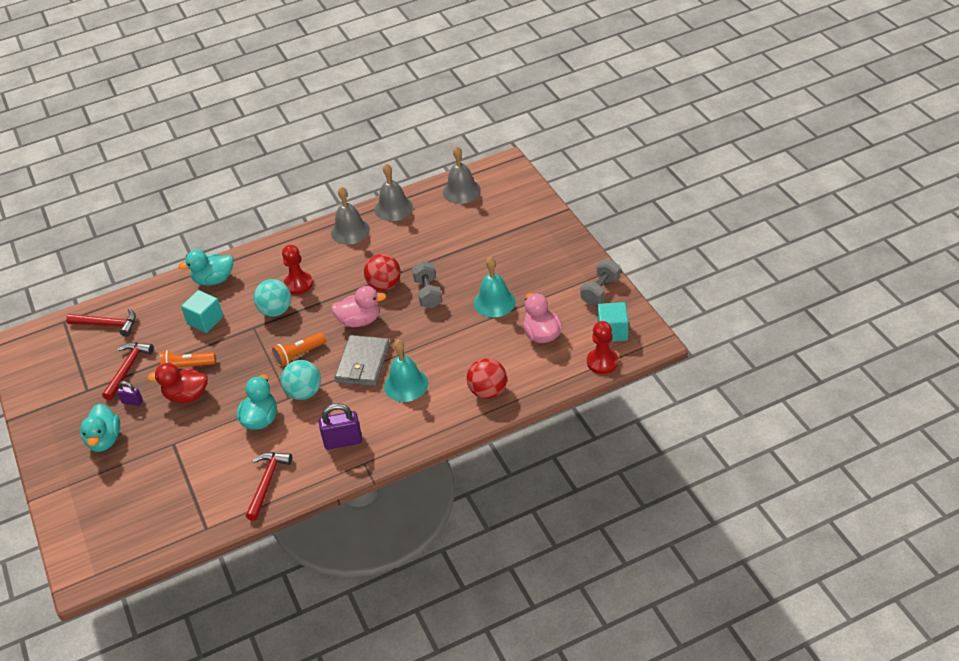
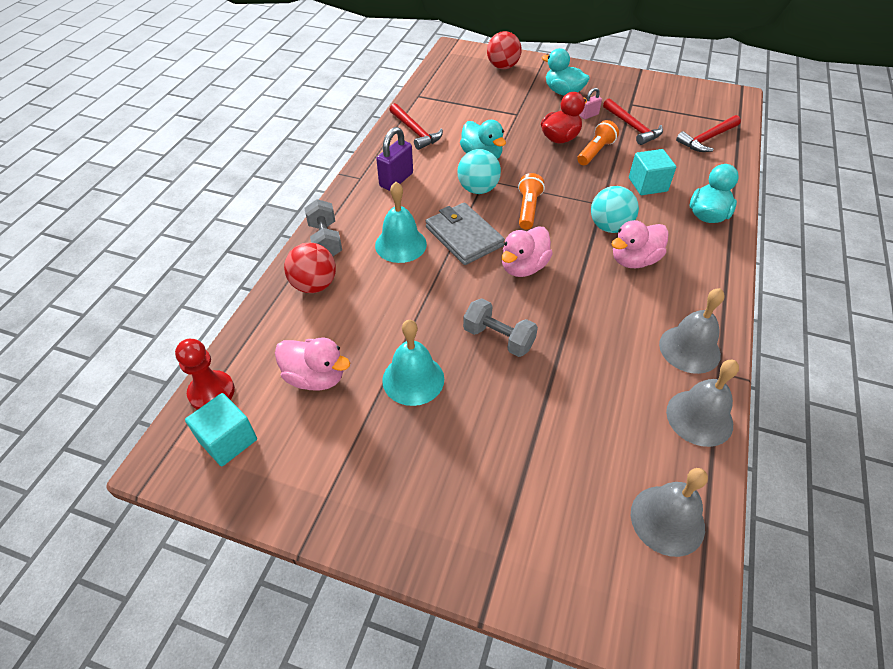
camera: 130 degrees right, 5 degrees up
purple padlock [117,381,143,406] -> pink padlock [580,88,602,119]
red pawn [282,245,313,295] -> pink duck [612,220,669,268]
red ball [364,254,401,291] -> red ball moved to [487,31,522,69]
grey dumbbell [580,259,620,305] -> grey dumbbell moved to [305,199,342,256]

